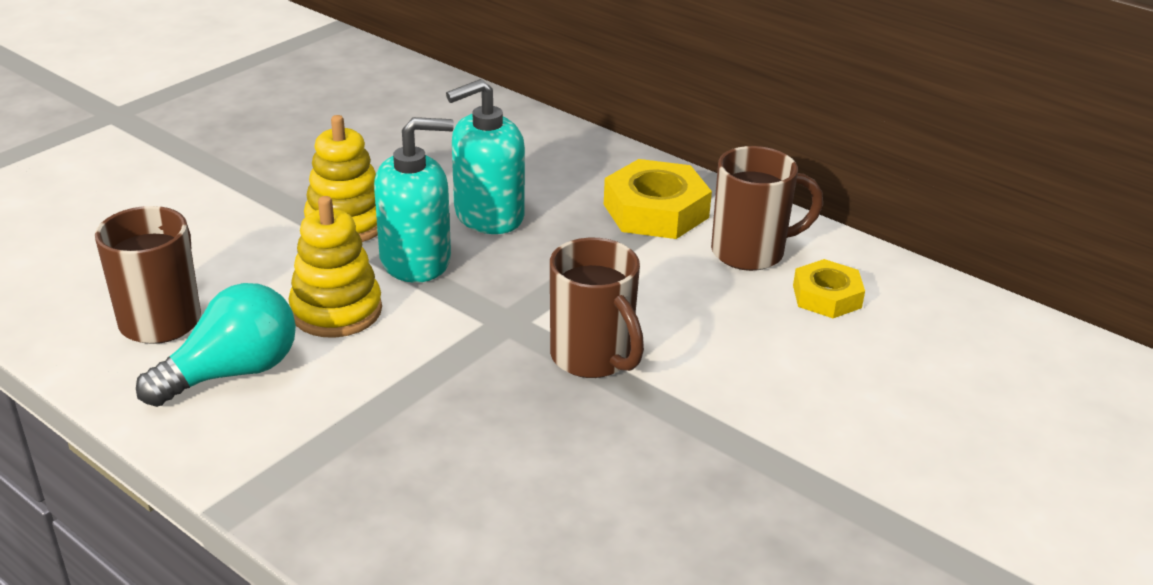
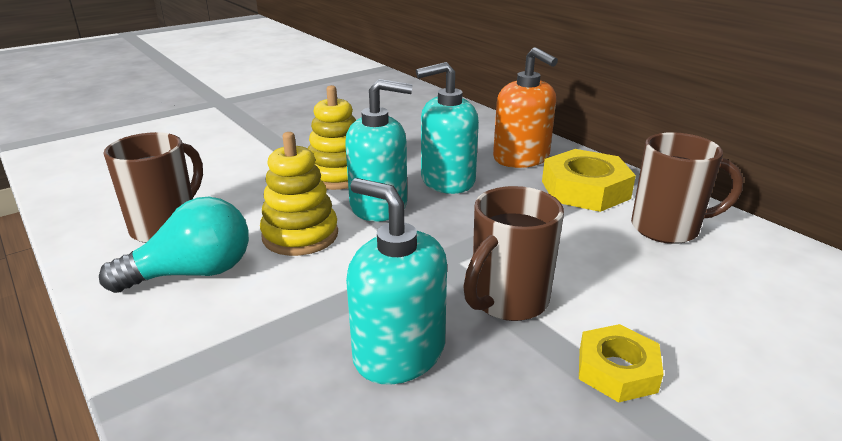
camera: 15 degrees right, 5 degrees down
brown mug [550,238,644,378] -> brown mug turned 60 degrees clockwise [463,186,564,321]
yellow nut [793,259,865,318] -> yellow nut moved to [579,324,664,402]
none -> turquoise soap dispenser [346,178,447,385]
none -> orange soap dispenser [493,47,558,168]

